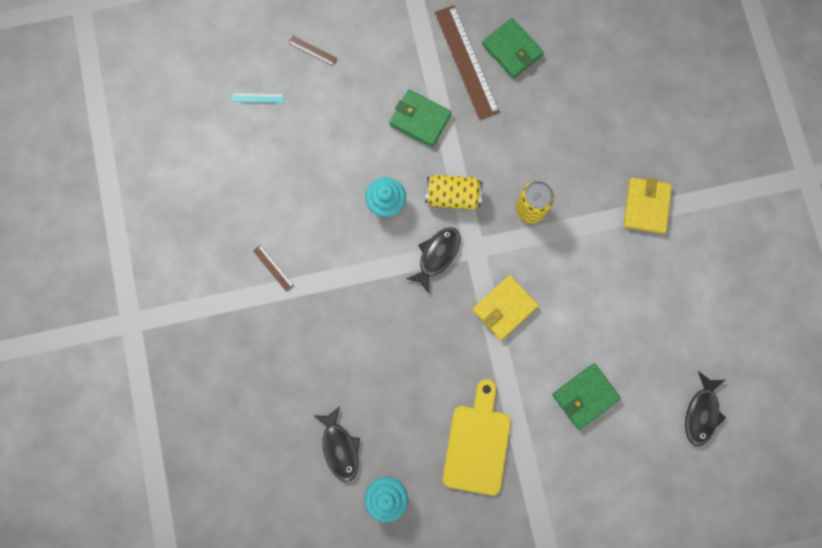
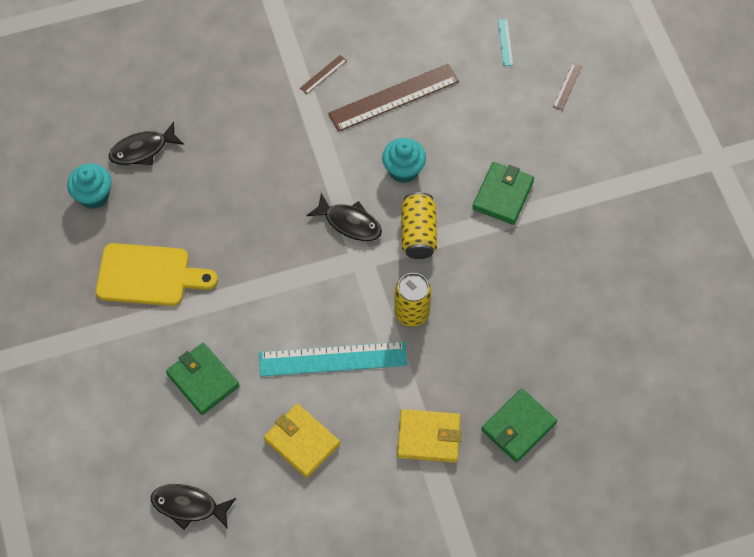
camera: 85 degrees right, 15 degrees down
brown ruler [435,5,500,120] -> brown ruler moved to [328,64,459,132]
yellow wallet [472,275,539,340] -> yellow wallet moved to [264,404,340,478]
green wallet [482,18,544,79] -> green wallet moved to [481,389,557,462]
none -> turquoise ruler [259,341,407,377]

